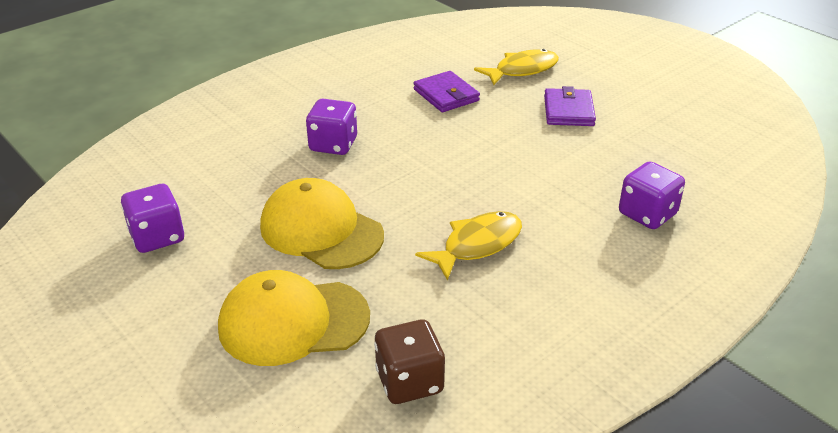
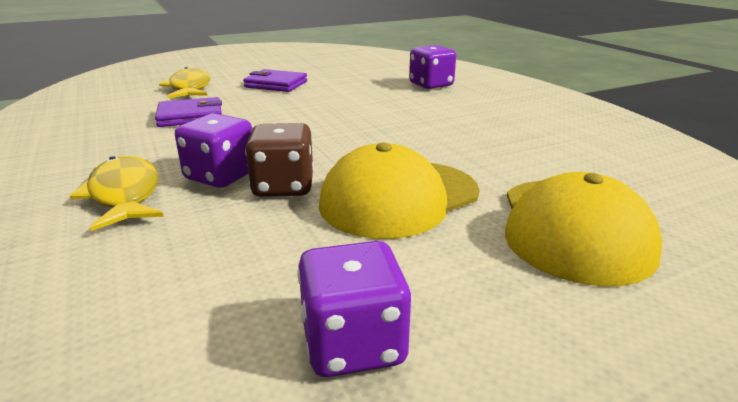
camera: 75 degrees left, 10 degrees down
brown dice [374,319,445,404] -> brown dice moved to [245,123,314,197]
yellow fish [415,211,522,281] -> yellow fish moved to [70,156,164,231]

